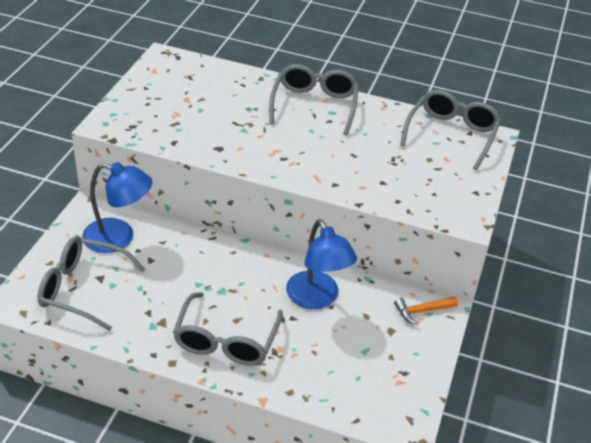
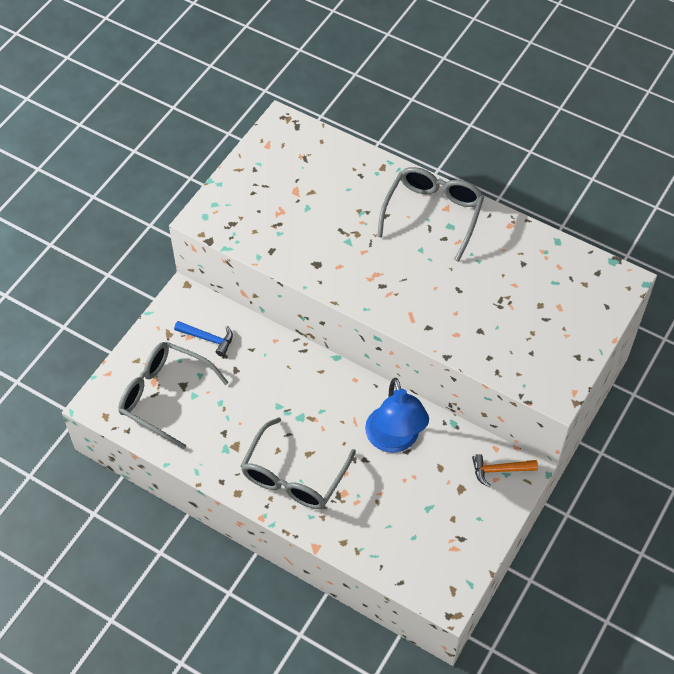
camera: 15 degrees right, 15 degrees up
blue lamp [82,162,153,253] -> blue hammer [174,321,233,357]
grey glasses [400,90,501,170] -> none

